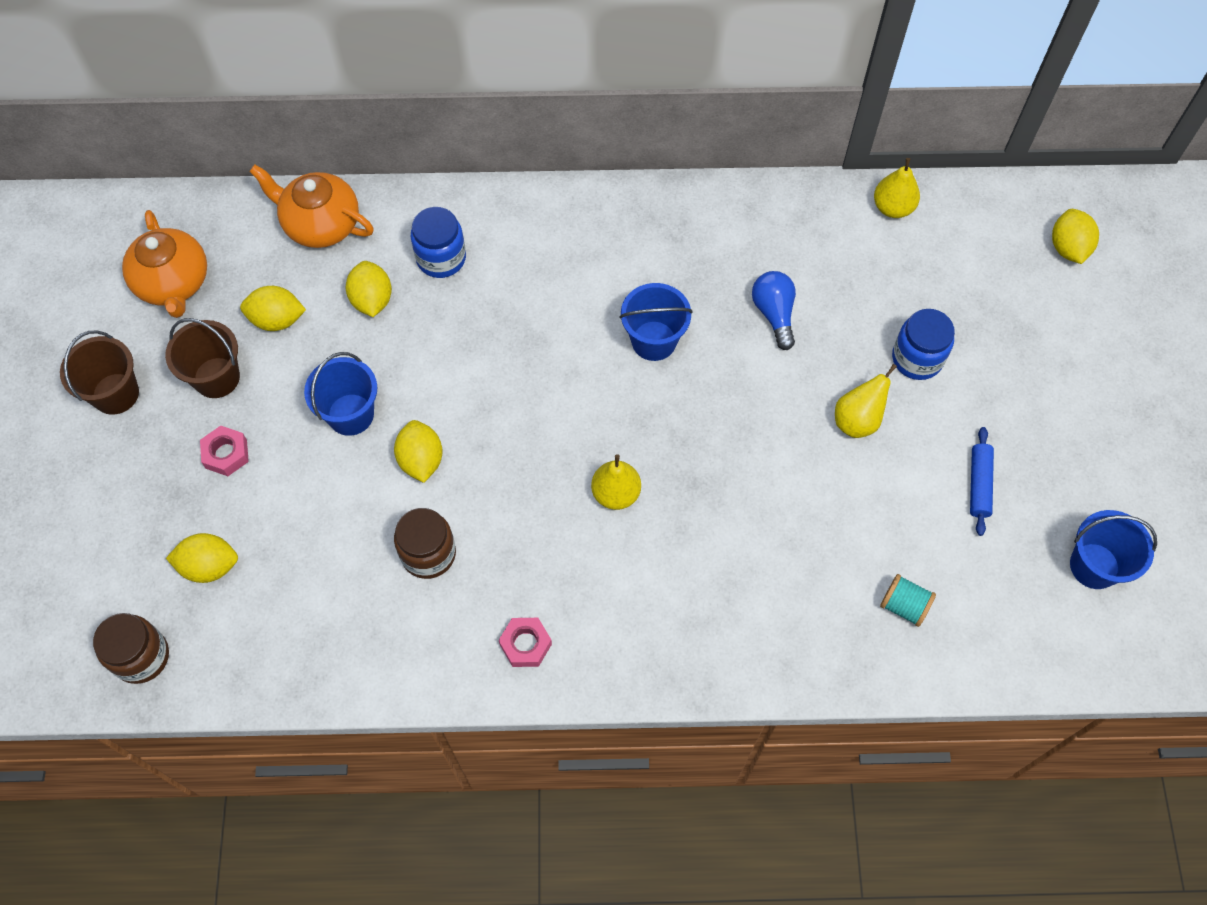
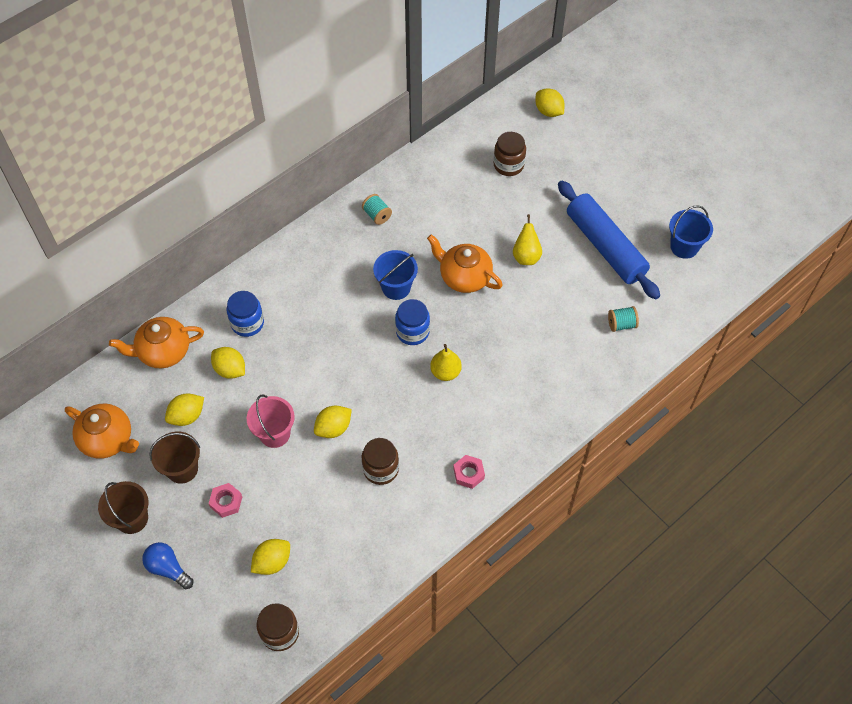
camera: 40 degrees left, 5 degrees down
blue bucket [304,352,377,436] -> pink bucket [247,395,295,448]
yellow lemon [394,420,443,483] -> yellow lemon turned 75 degrees counterclockwise [314,406,352,438]
blue light bulb [752,271,796,350] -> blue light bulb moved to [142,542,193,589]
yellow pear [874,158,920,218] -> none
blue jar [892,309,955,380] -> blue jar moved to [395,299,430,345]
blue rolling pin [970,427,994,536] -> blue rolling pin [558,181,660,299], size x2.35
none -> turquoise spool [362,194,392,225]
none -> orange teapot [427,234,503,293]
none -> brown jar [494,132,526,176]

